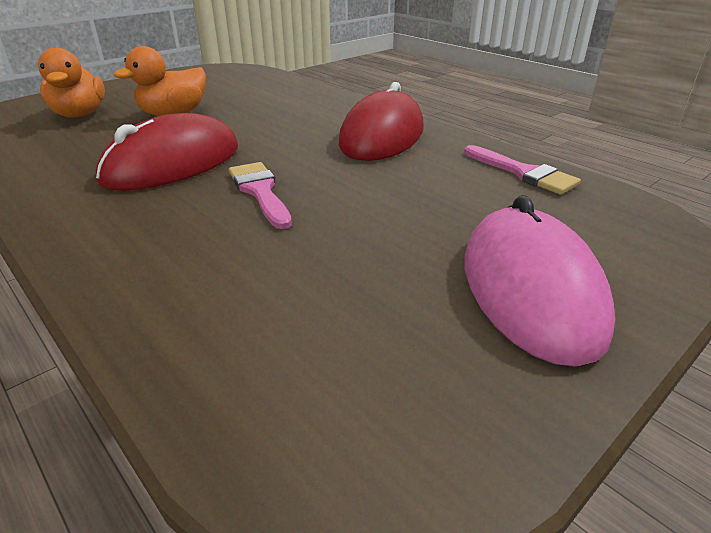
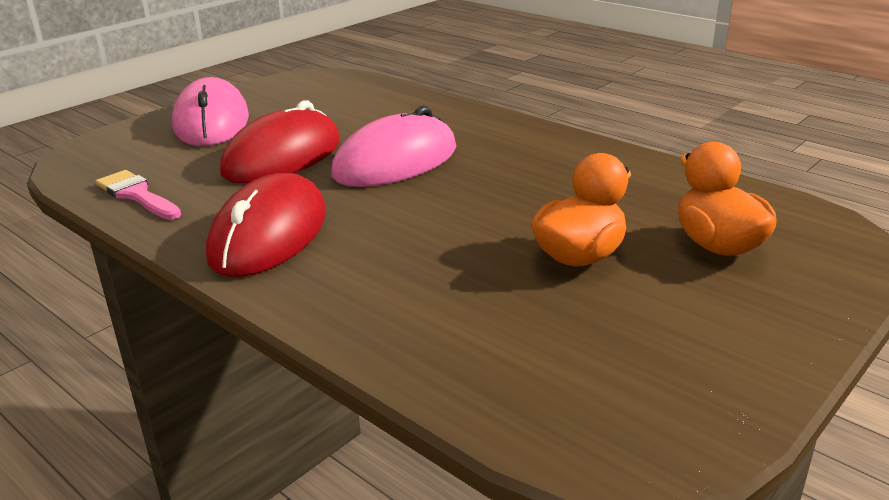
camera: 175 degrees right, 5 degrees down
red mouse [96,113,238,191] -> red mouse moved to [220,100,340,183]
pink brush [229,162,292,229] -> pink mouse [331,106,456,187]

